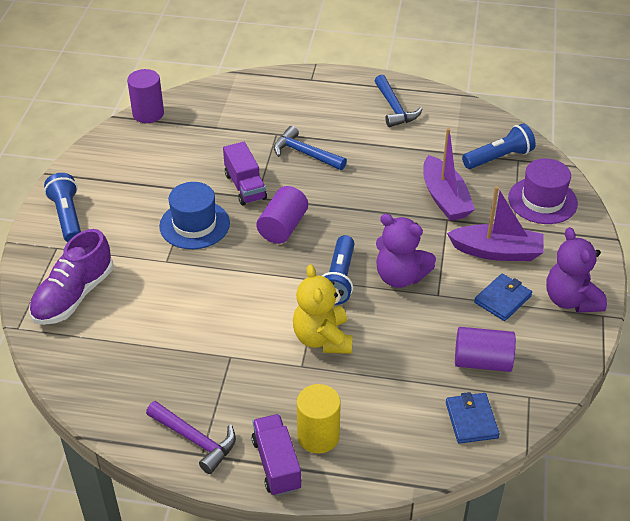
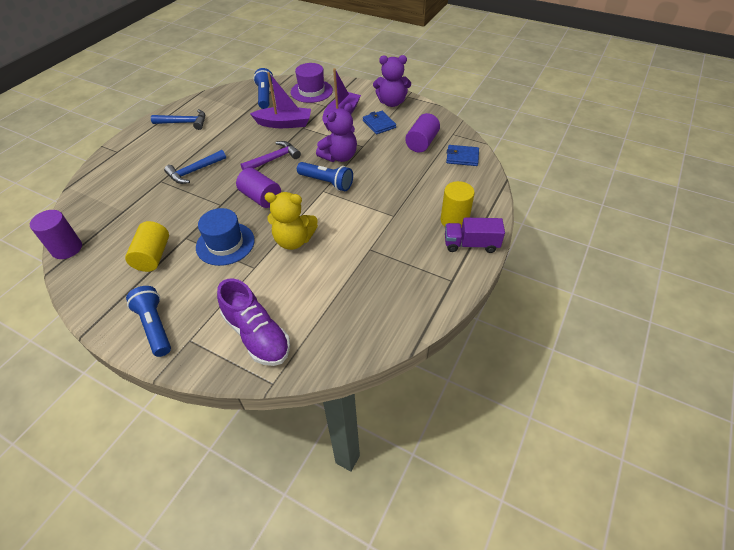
camera: 70 degrees left, 5 degrees up
blue flashlight [44,173,81,242] -> blue flashlight turned 60 degrees clockwise [126,286,171,357]
purple hammer [146,401,236,474] -> purple hammer moved to [241,141,301,170]
purple truck [223,142,267,205] -> none
yellow teddy bear [293,264,353,354] -> yellow teddy bear moved to [264,192,318,250]
none -> yellow cylinder [125,221,169,272]

